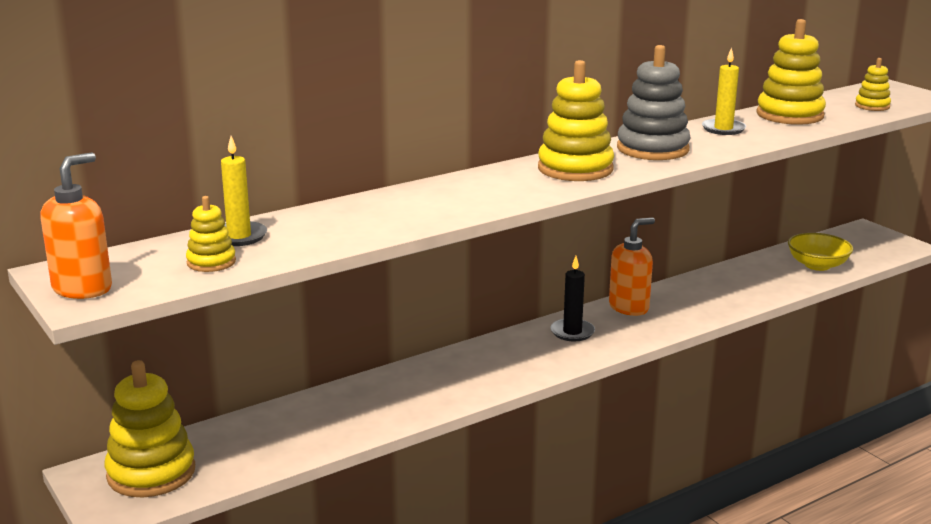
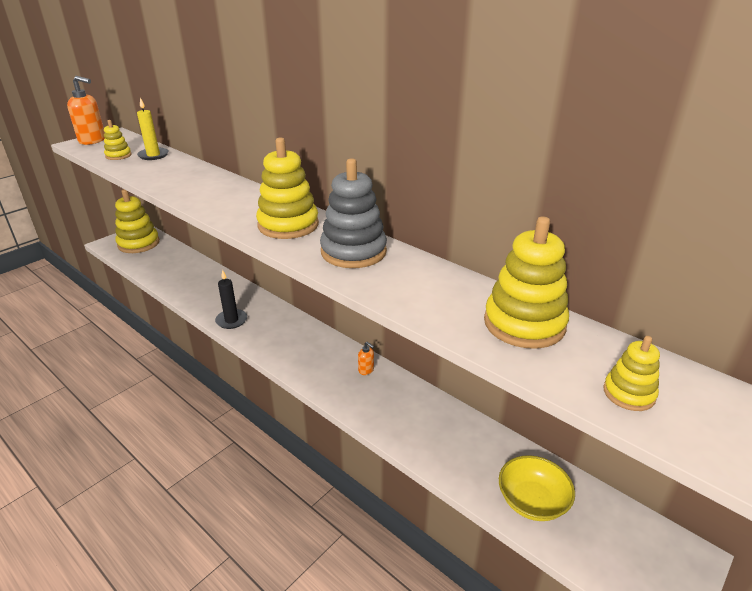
camera: 75 degrees right, 10 degrees up
black candle [550,256,595,341] -> black candle moved to [215,270,247,329]
orange soap dispenser [609,218,655,316] -> orange soap dispenser [358,342,374,375], size x0.47
yellow candle [702,47,746,135] -> none

